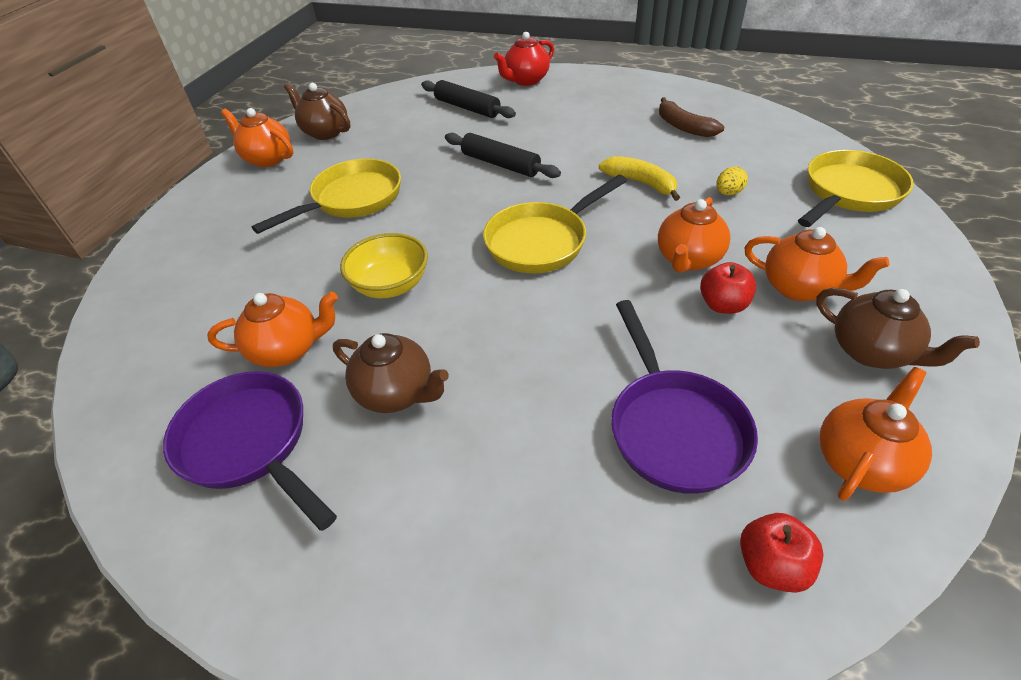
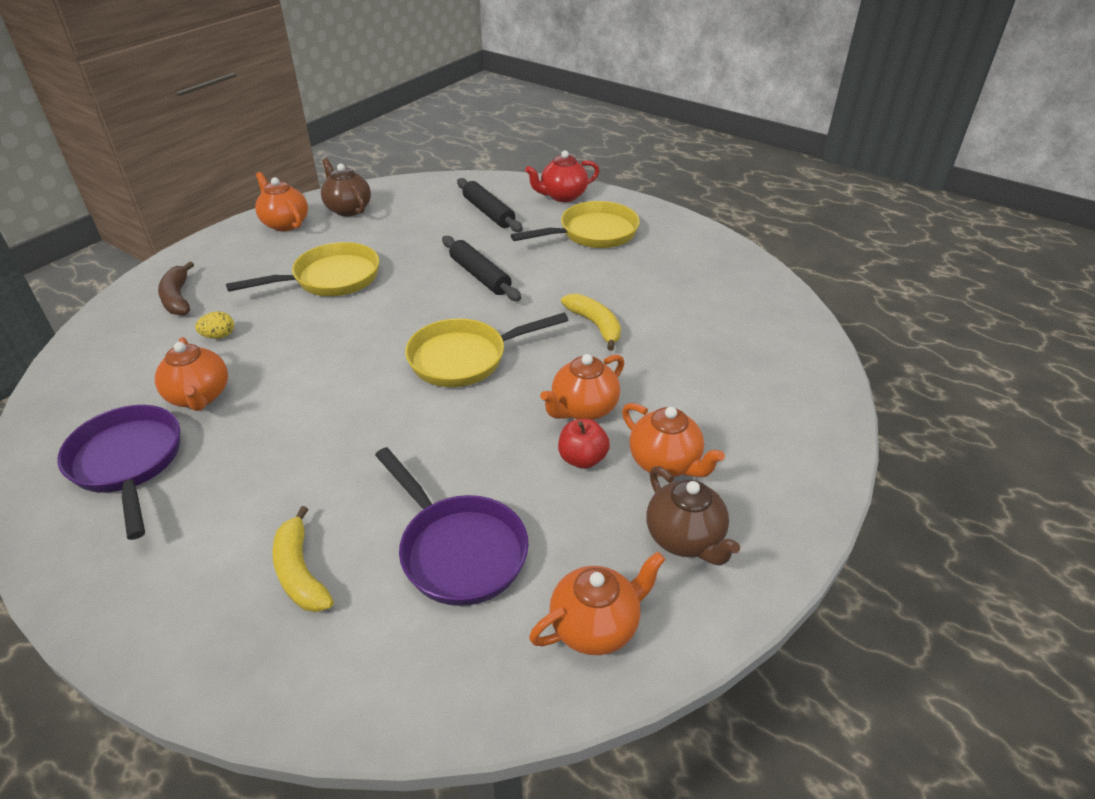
camera: 15 degrees right, 5 degrees down
orange teapot [207,291,338,367] -> orange teapot turned 60 degrees clockwise [155,337,228,411]
brown teapot [333,333,449,413] -> none
yellow bowl [340,233,428,298] -> none
purple pan [611,300,758,494] -> purple pan turned 45 degrees counterclockwise [375,447,529,606]
brown banana [659,97,724,137] -> brown banana moved to [158,261,194,316]
yellow egg [716,167,748,195] -> yellow egg moved to [195,311,234,339]
red apple [740,513,824,593] -> none
yellow pan [798,150,914,227] -> yellow pan moved to [511,201,640,248]
none -> yellow banana [272,506,334,612]

